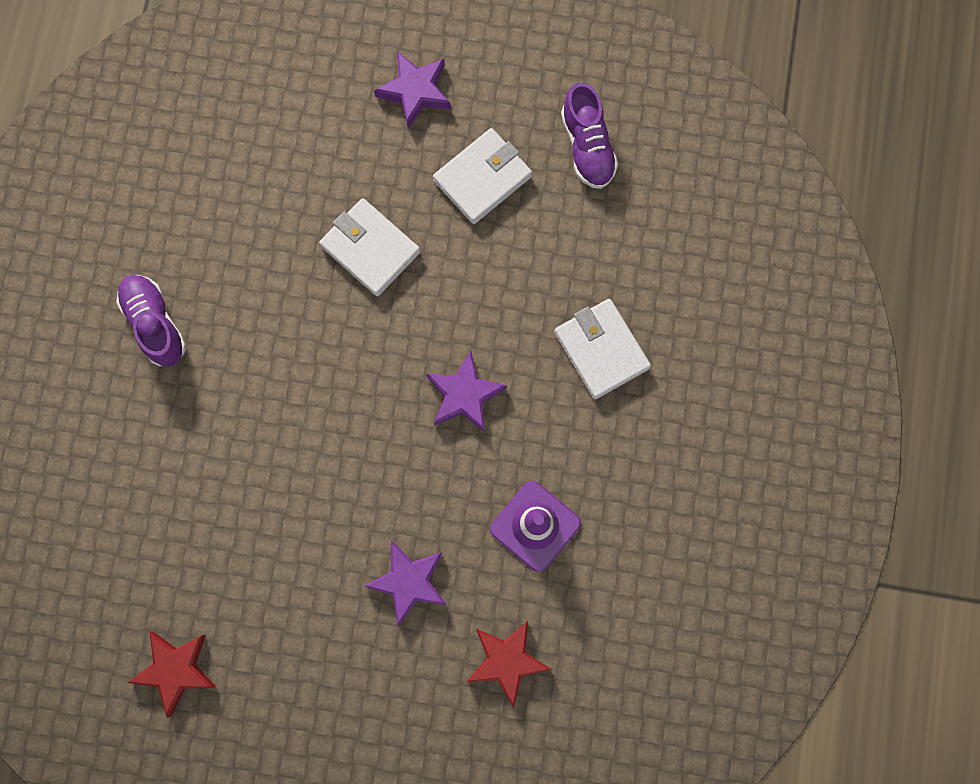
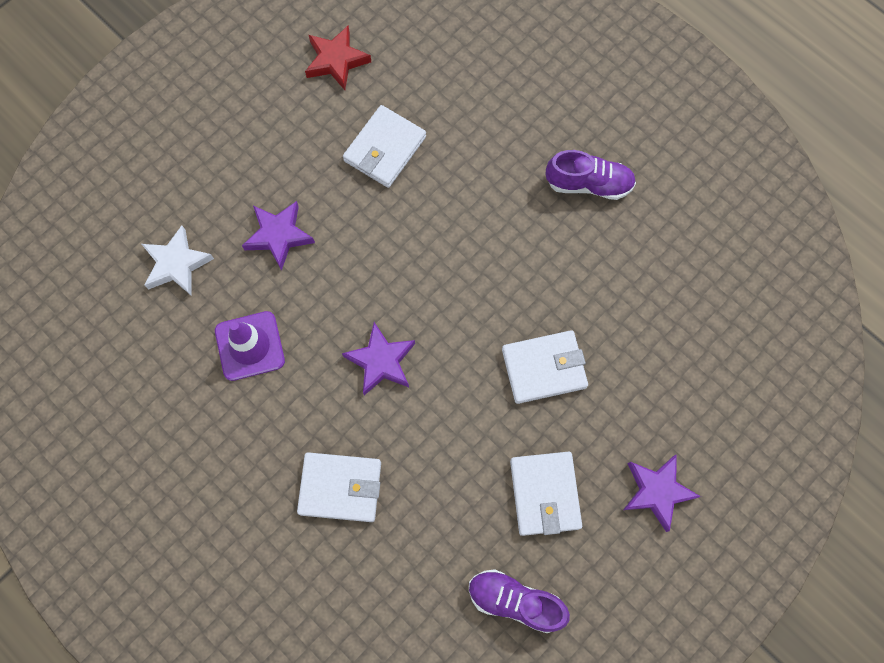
camera: 125 degrees right, 5 degrees down
red star [467,621,552,708] -> white star [142,225,214,296]
none -> white wallet [343,105,426,188]

